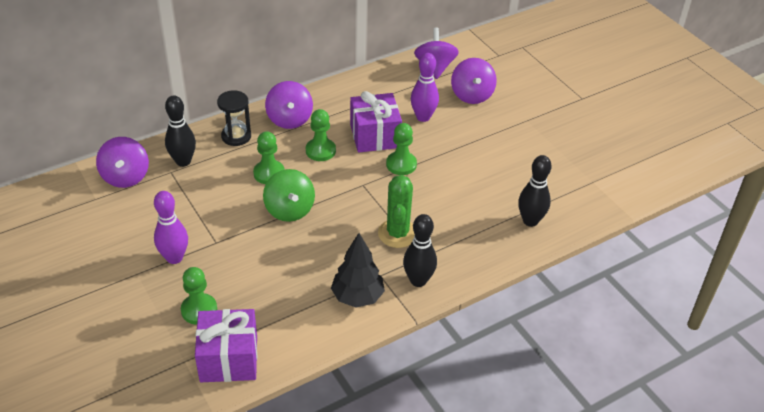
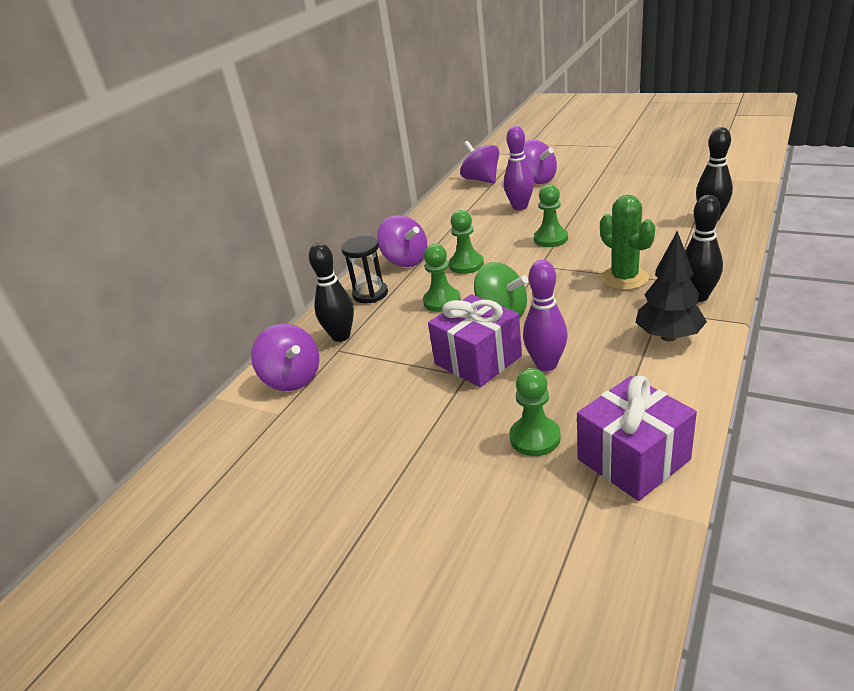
camera: 25 degrees left, 10 degrees down
purple bowling pin [154,191,188,264] -> purple bowling pin moved to [523,260,568,371]
purple gift [350,91,402,153] -> purple gift moved to [428,294,522,387]

